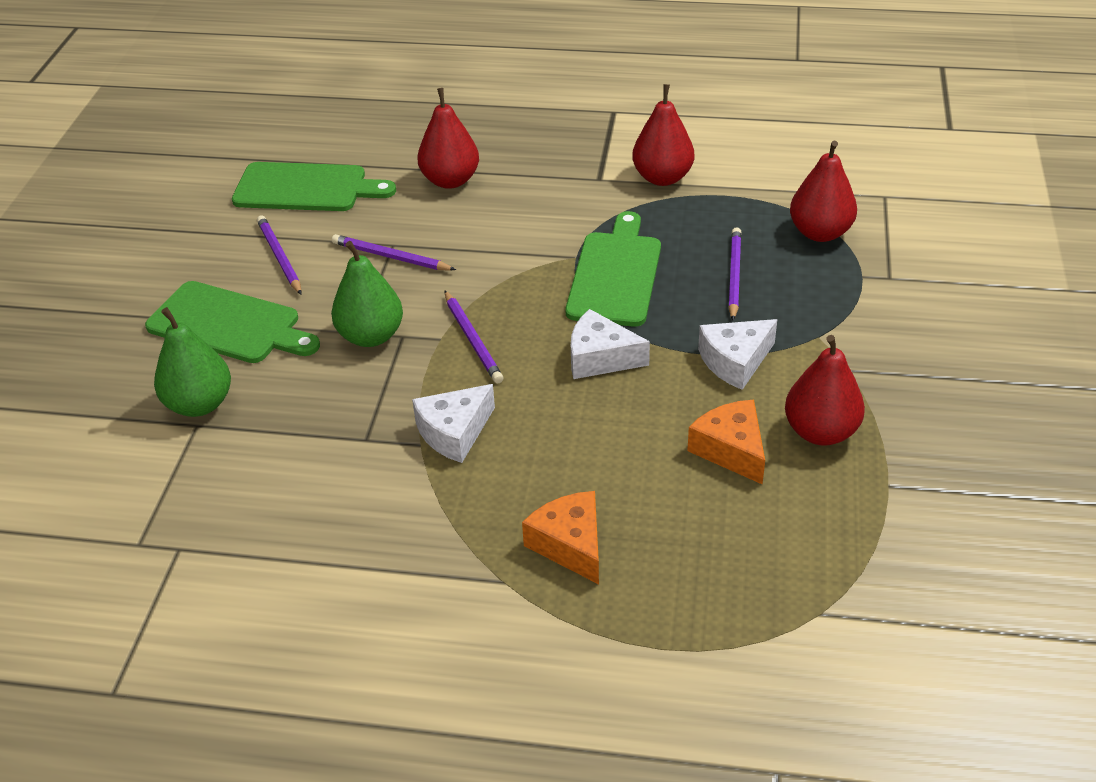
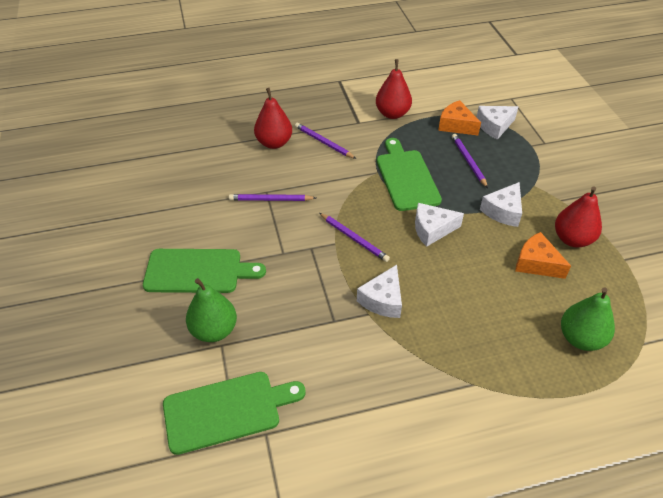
camera: 25 degrees left, 5 degrees up
green cutting board [232,162,396,211] -> green cutting board moved to [163,372,306,455]
purple pencil [257,215,302,295] -> purple pencil moved to [295,123,356,159]
green pear [331,241,403,347] -> green pear moved to [561,287,615,351]
orange cheese [522,491,599,584] -> orange cheese moved to [438,100,481,135]
red pear [790,141,857,242] -> white cheese [477,106,519,140]

